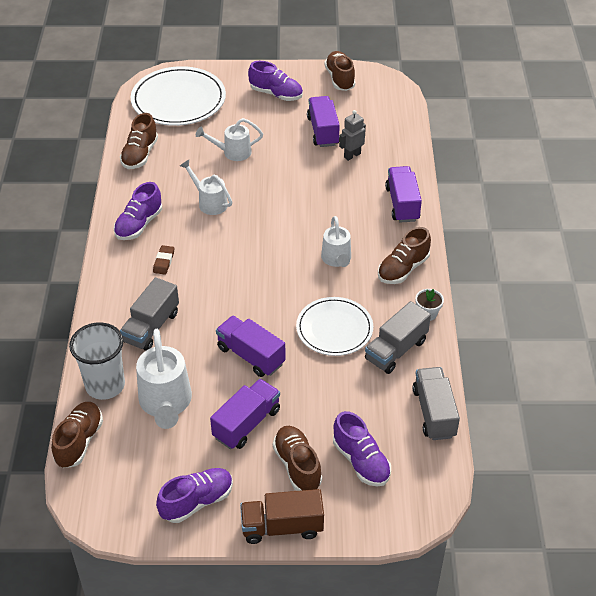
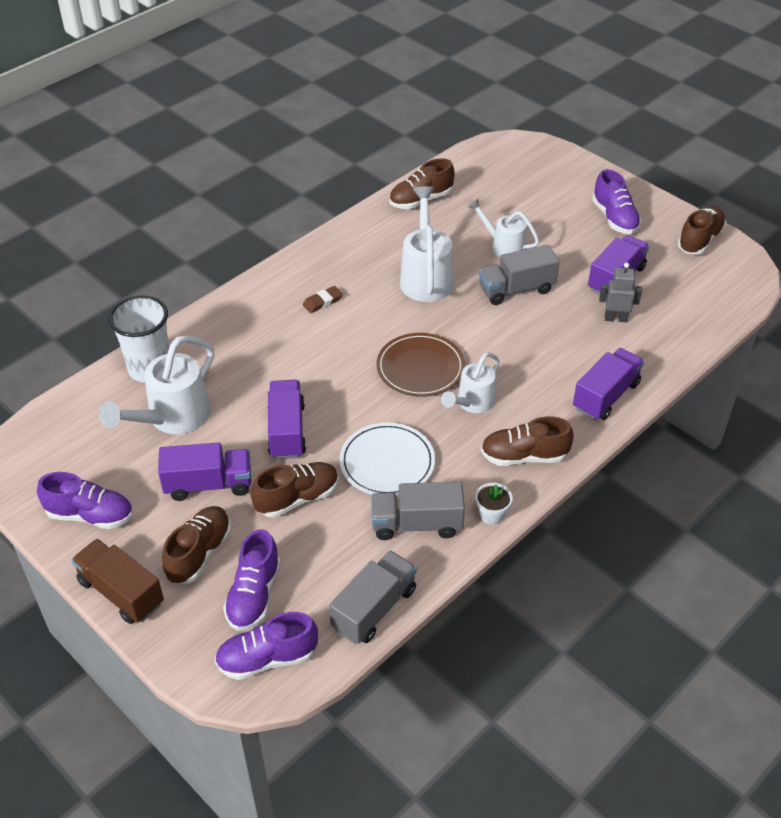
camera: 45 degrees right, 0 degrees up
brown shoe [51,402,103,468] -> brown shoe moved to [251,462,339,518]
purple shoe [114,182,162,240] -> purple shoe moved to [215,612,318,680]
grey truck [120,277,179,351] -> grey truck moved to [478,245,559,305]
white plate [131,66,226,126] -> none
white watering can [180,160,232,215] -> white watering can [400,186,454,302], size x1.58
none -> brown plate [377,333,465,397]

